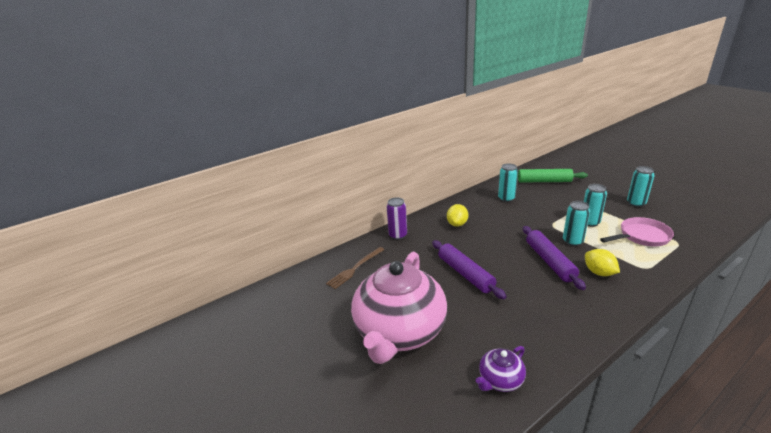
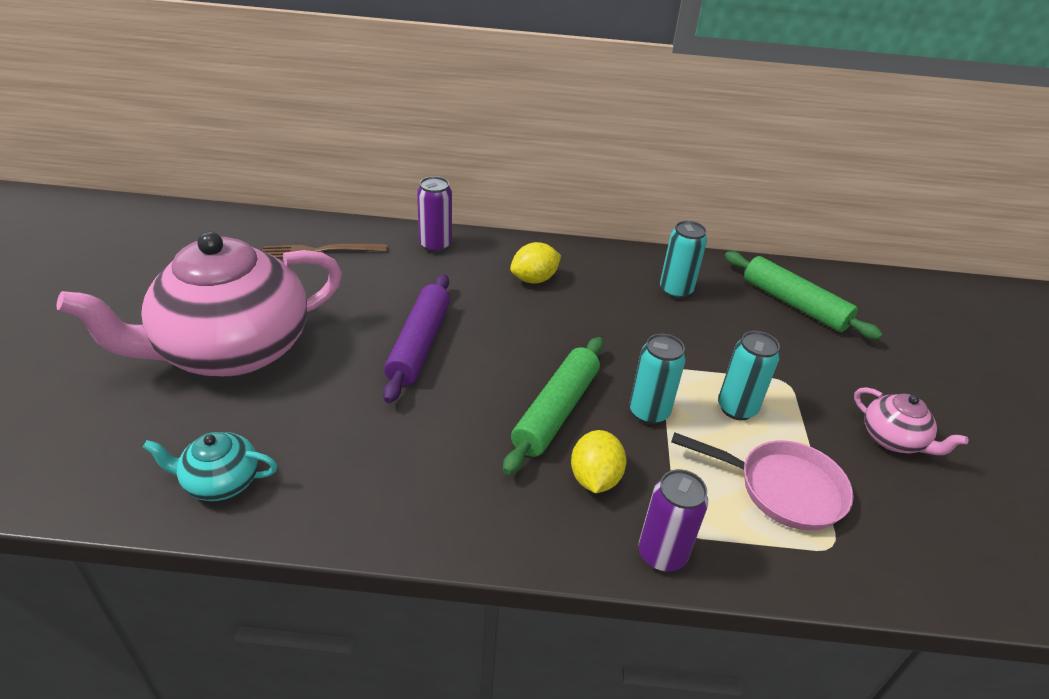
camera: 35 degrees right, 10 degrees up
purple teapot [476,346,526,392] -> turquoise teapot [143,432,277,501]
purple rolling pin [523,226,586,290] -> green rolling pin [503,337,603,475]
turquoise can [627,166,655,207] -> pink teapot [854,387,968,455]
none -> purple can [638,469,708,572]

